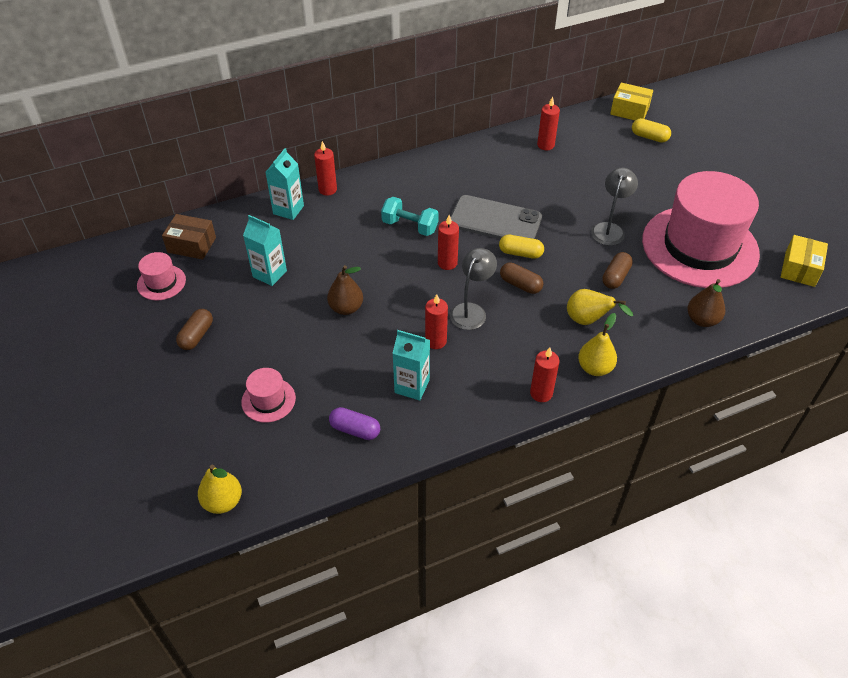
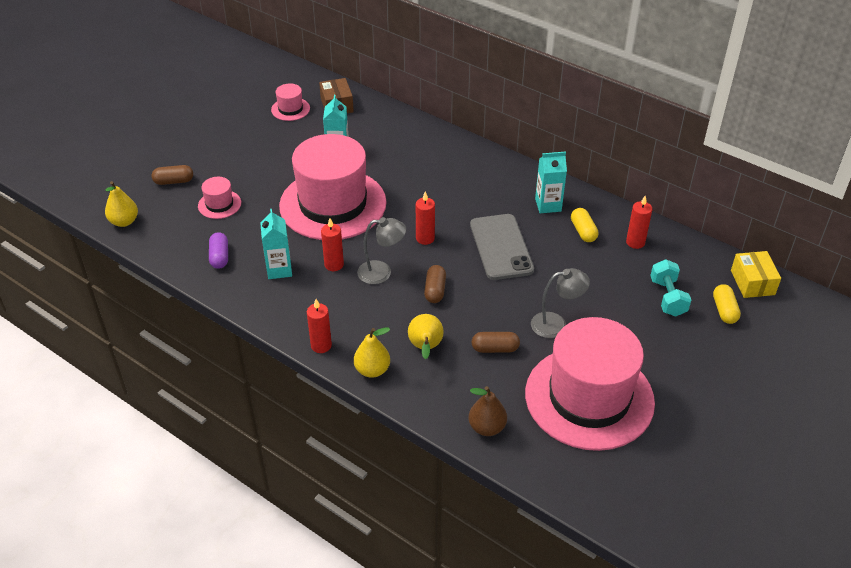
camera: 60 degrees right, 5 degrees down
brown capsule [176,309,213,350] -> brown capsule moved to [151,165,193,185]
turquoise carton [265,148,304,220] -> turquoise carton moved to [535,151,567,213]
red candle [314,141,337,196] -> none
brown pear [327,265,363,315] -> pink hat [279,134,387,240]
turquoise dumbbell [381,197,439,236] -> turquoise dumbbell moved to [650,259,691,317]
yellow capsule [499,235,544,259] -> yellow capsule moved to [571,208,599,242]
yellow box [781,235,828,287] -> none

